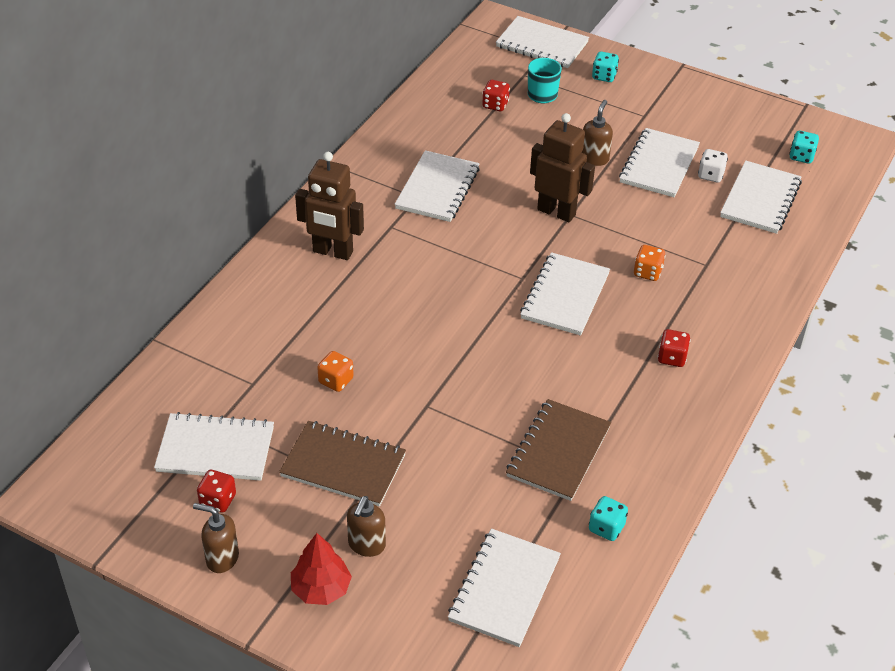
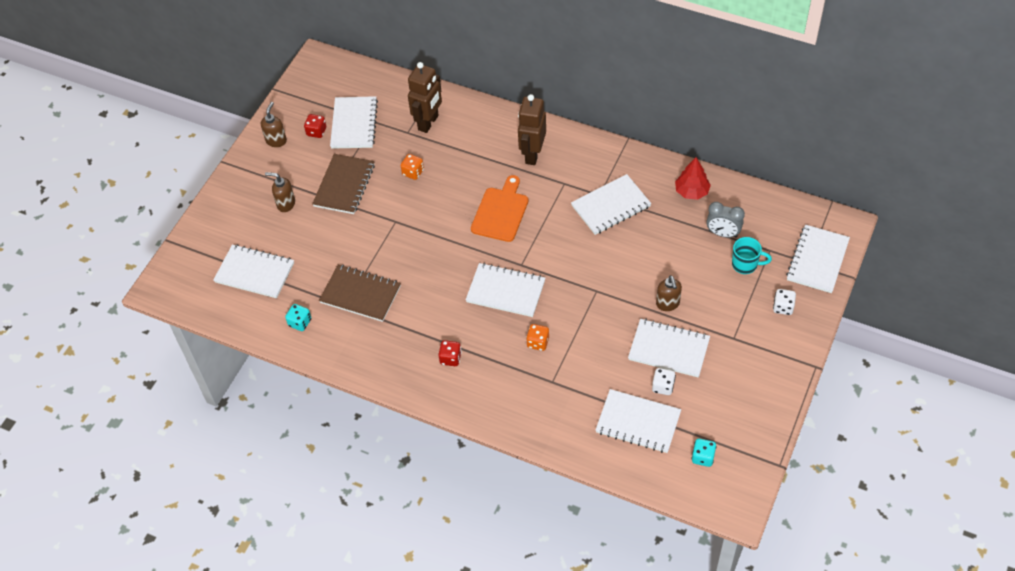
camera: 90 degrees right, 10 degrees up
red tree [291,533,352,605] -> red tree moved to [675,157,711,200]
white notebook [395,150,480,222] -> white notebook turned 45 degrees counterclockwise [571,174,652,235]
red dice [482,80,510,111] -> grey clock [706,202,745,238]
brown robot [530,113,595,222] -> brown robot moved to [408,62,442,133]
brown soap dispenser [582,100,613,166] -> brown soap dispenser turned 60 degrees clockwise [656,276,682,311]
turquoise dice [592,51,619,82] -> white dice [773,289,796,315]
none -> orange cutting board [471,175,528,242]

